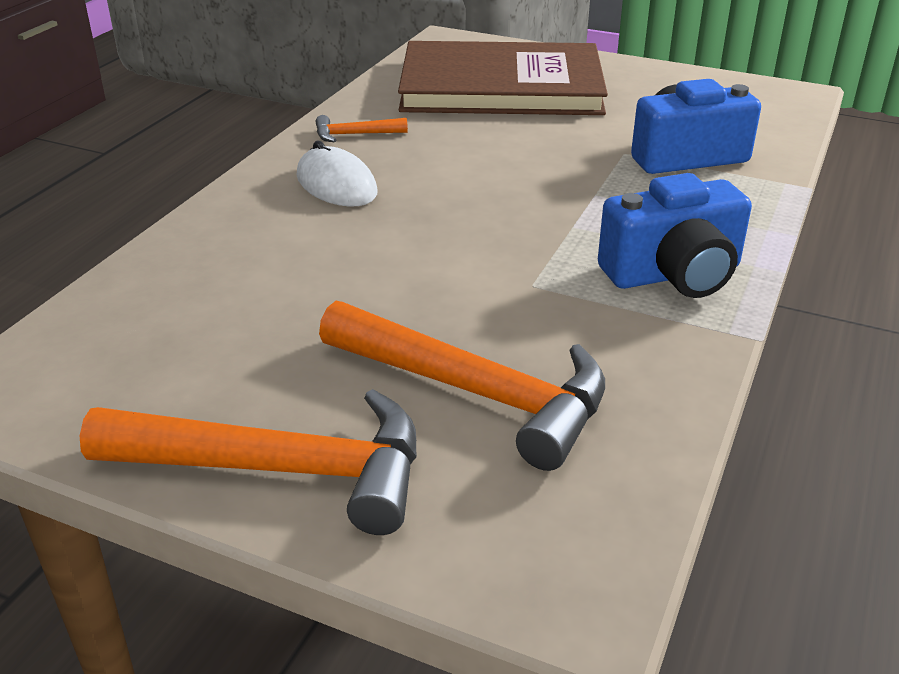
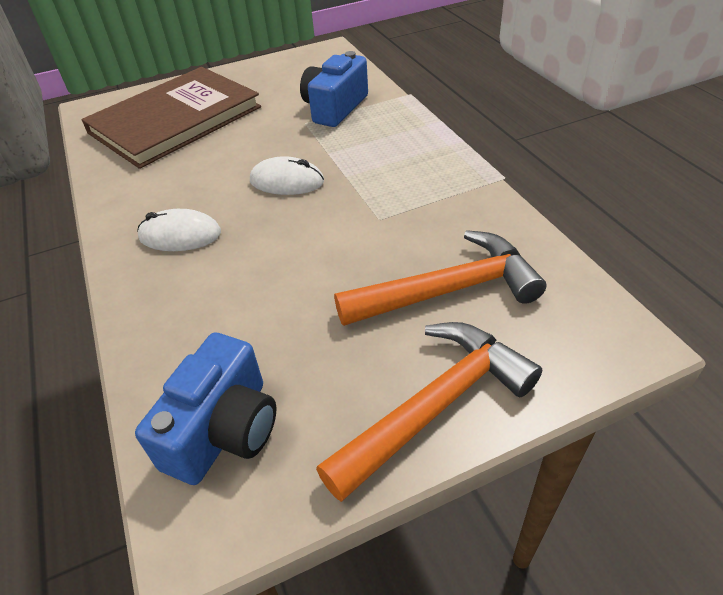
camera: 45 degrees left, 10 degrees up
orange hammer [316,115,408,142] -> none
blue camera [598,173,752,298] -> blue camera moved to [135,332,276,485]
none -> white mouse [250,156,324,195]

